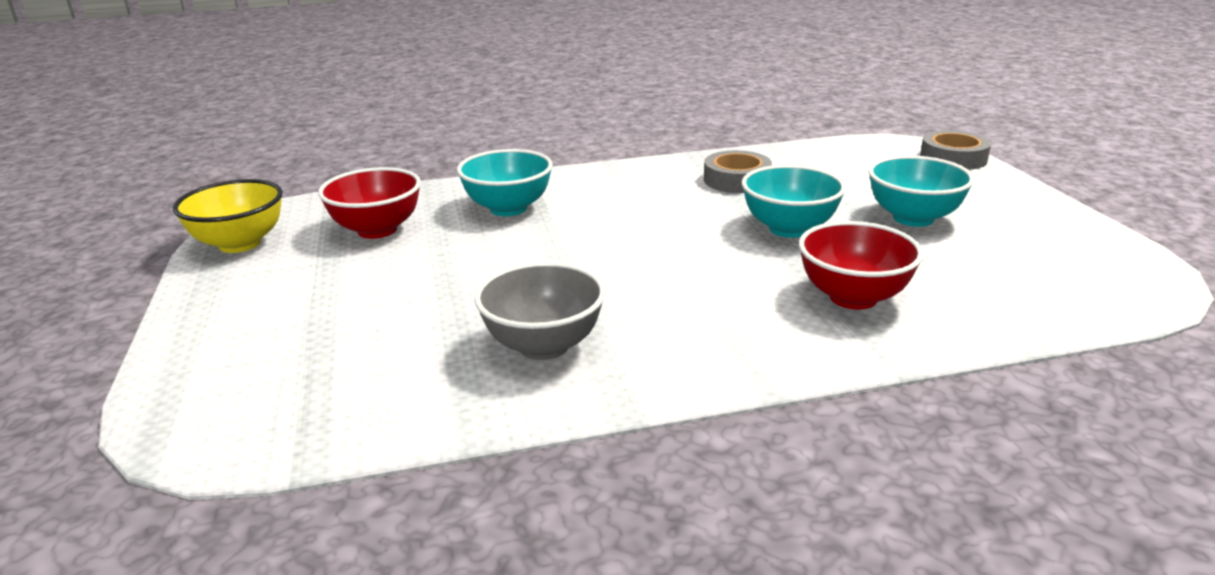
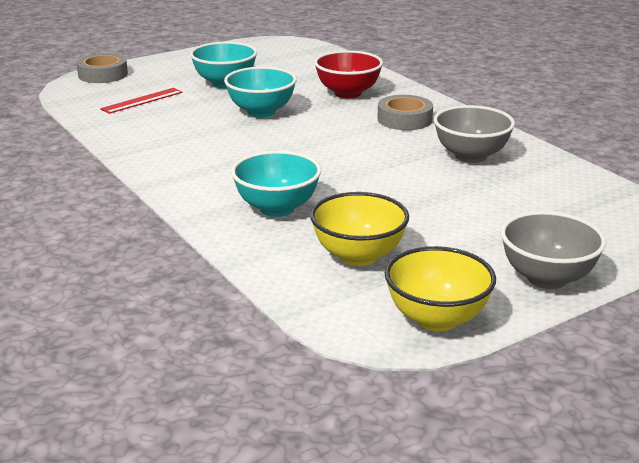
camera: 110 degrees left, 0 degrees up
red bowl [318,167,421,239] -> yellow bowl [310,192,409,266]
grey tape [704,150,772,193] -> grey tape moved to [377,95,433,130]
none -> red ruler [100,88,183,114]
none -> grey bowl [501,211,606,289]

